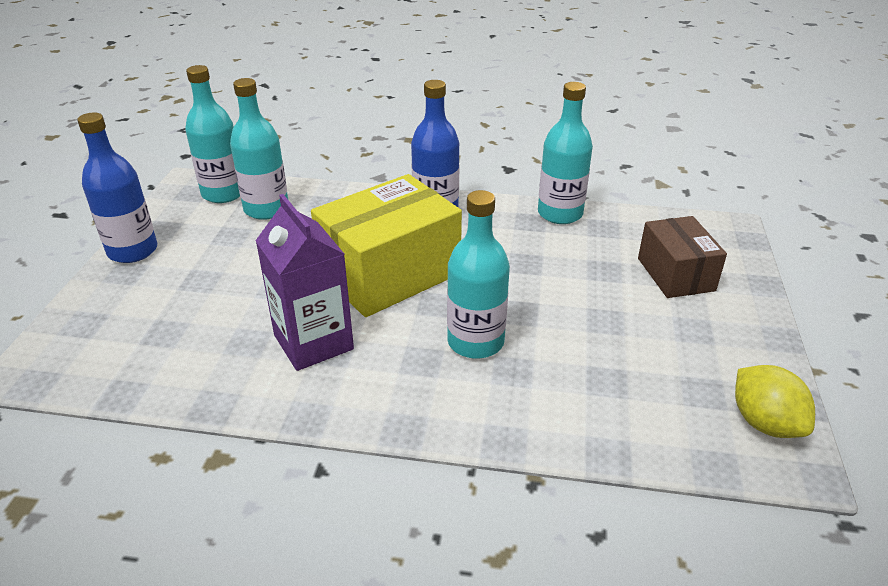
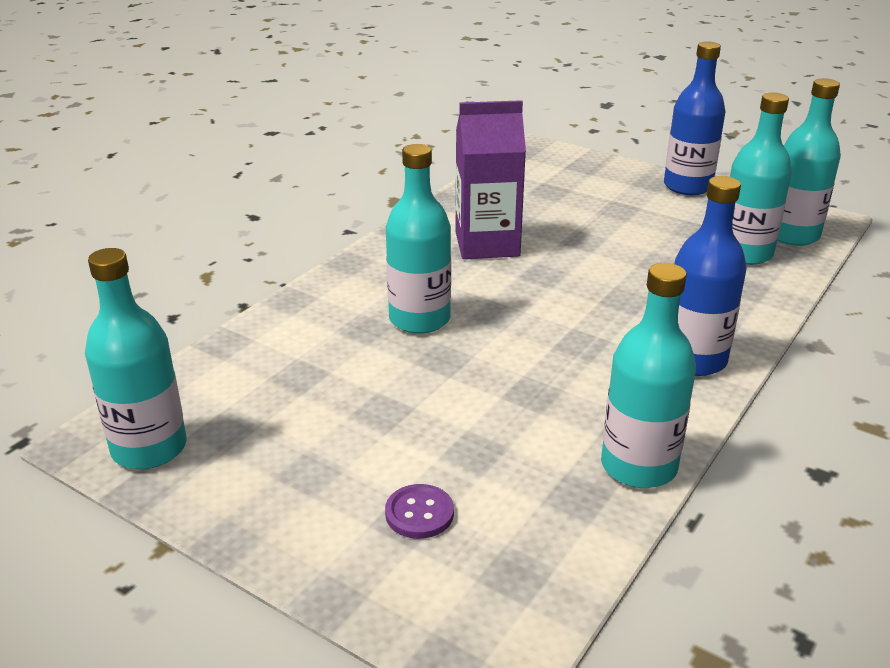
camera: 115 degrees right, 5 degrees down
yellow box [311,174,462,317] -> none
brown box [638,216,727,298] -> purple button [385,484,454,539]
yellow lemon [735,365,815,438] -> turquoise bottle [85,248,187,469]

